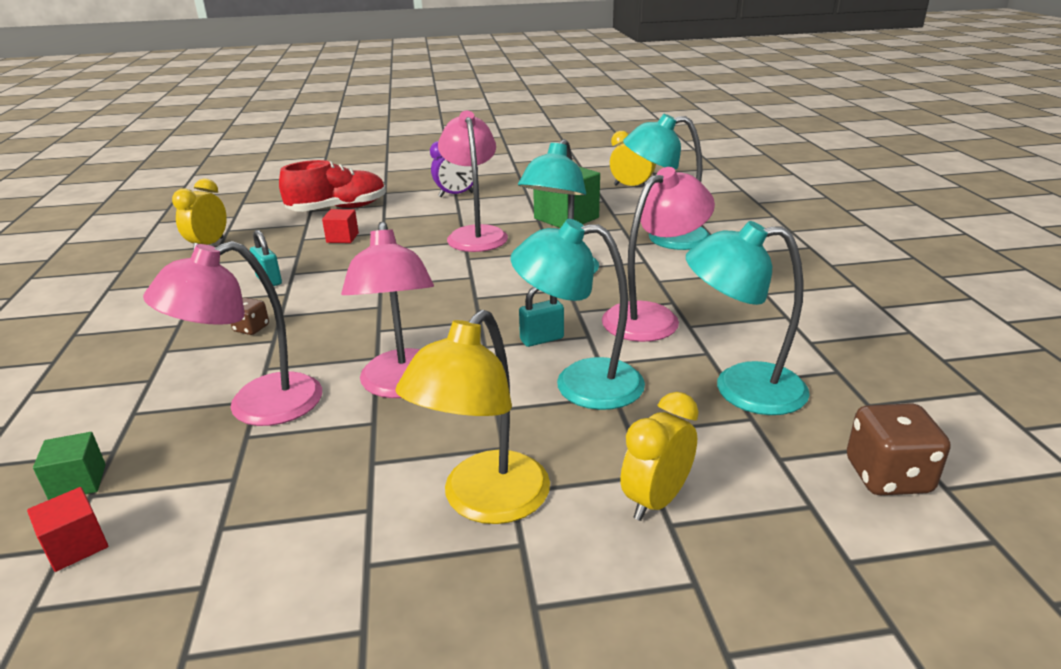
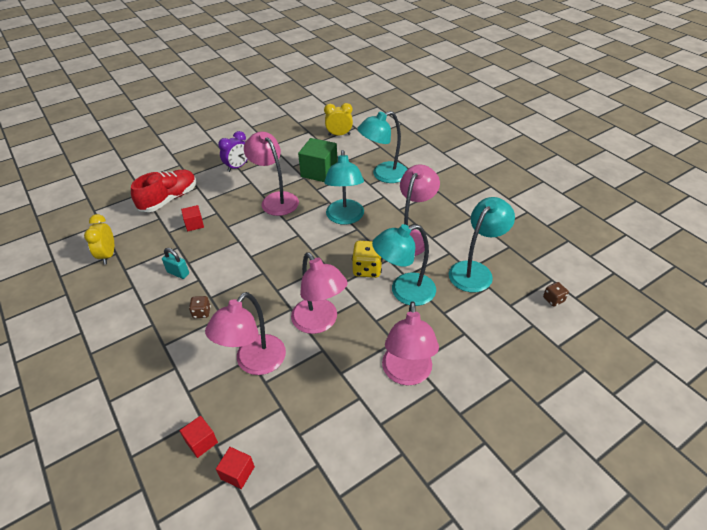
camera: 25 degrees left, 15 degrees up
green cube [33,432,106,500] -> red cube [180,416,218,458]
yellow lamp [395,310,550,524] -> pink lamp [382,301,439,385]
turquoise padlock [519,286,564,347] -> yellow dice [352,241,383,278]
yellow clock [620,392,699,521] -> none
turquoise lamp [686,221,810,415] -> turquoise lamp turned 150 degrees clockwise [449,197,515,292]
brown dice [847,403,950,495] -> brown dice [543,282,569,306], size x0.57

